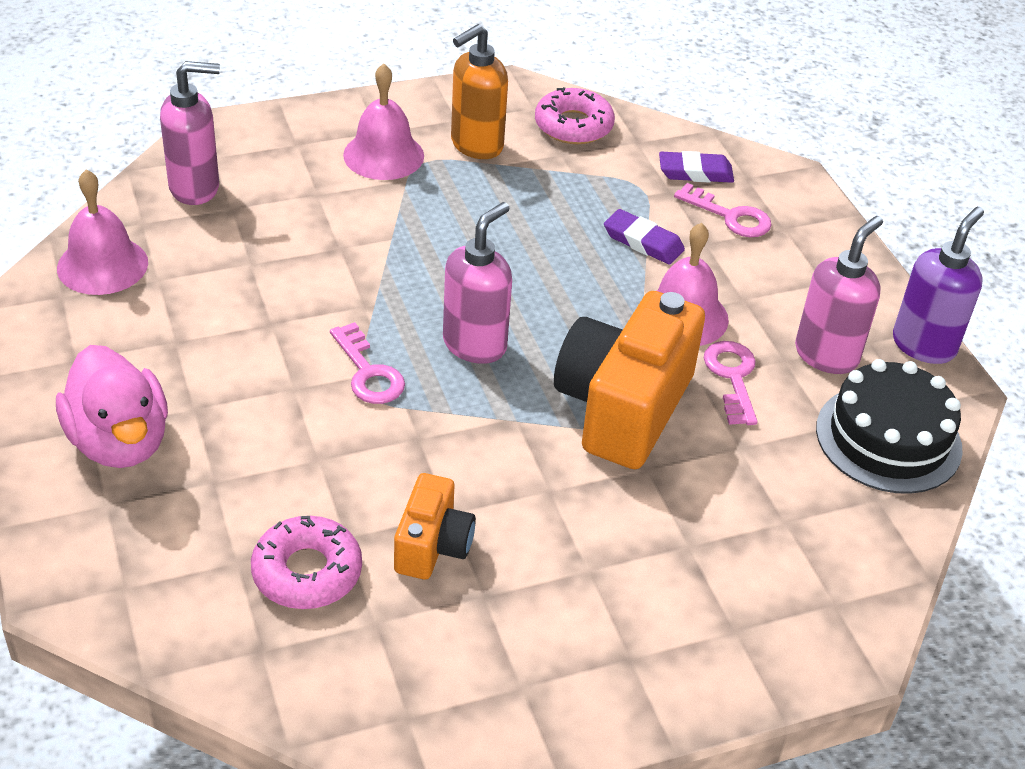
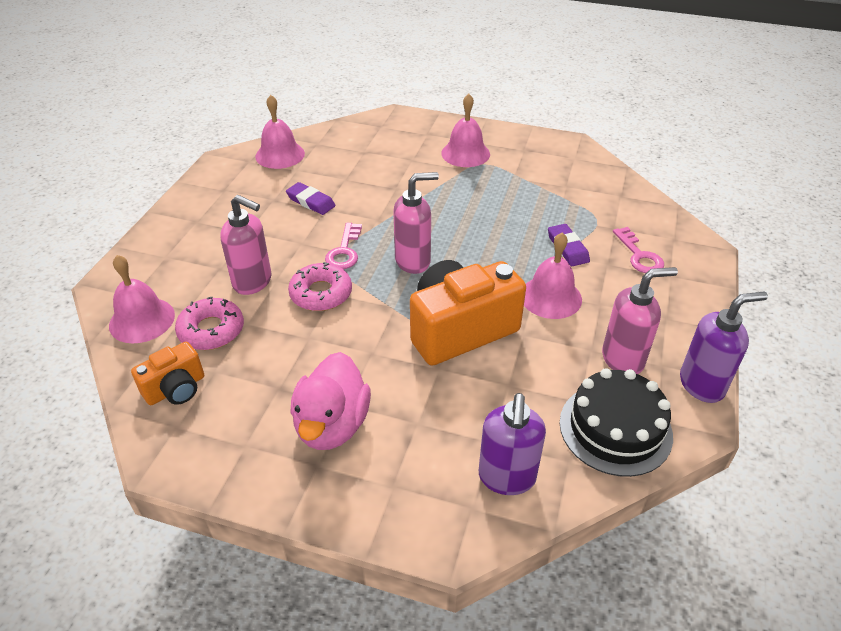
camera: 40 degrees right, 0 degrees up
pink duck [56,345,168,468] -> pink duck moved to [290,352,371,450]
pink soap dispenser [160,61,220,205] -> pink soap dispenser moved to [220,195,272,295]
orange camera [394,473,476,579] -> orange camera moved to [131,342,204,405]
orange soap dispenser [451,24,508,159] -> none
pink donut [535,87,615,144] -> pink donut moved to [288,262,352,311]
purple eraser [659,151,734,183] -> purple eraser moved to [286,182,336,215]
pink key [704,341,758,425] -> none
none -> pink bell [109,255,175,343]
none -> purple soap dispenser [479,393,546,495]

